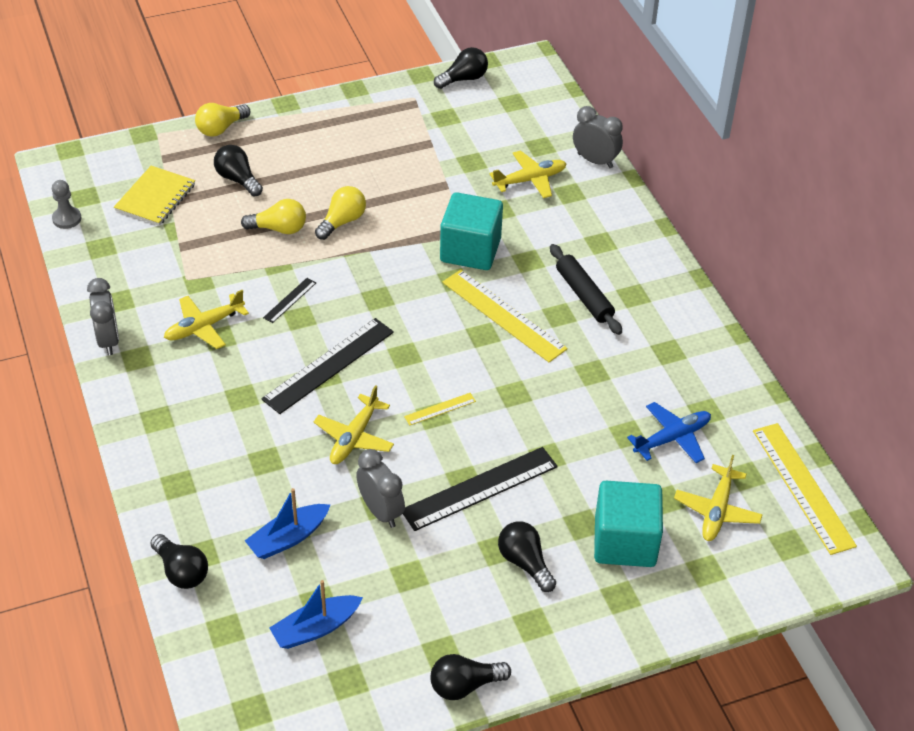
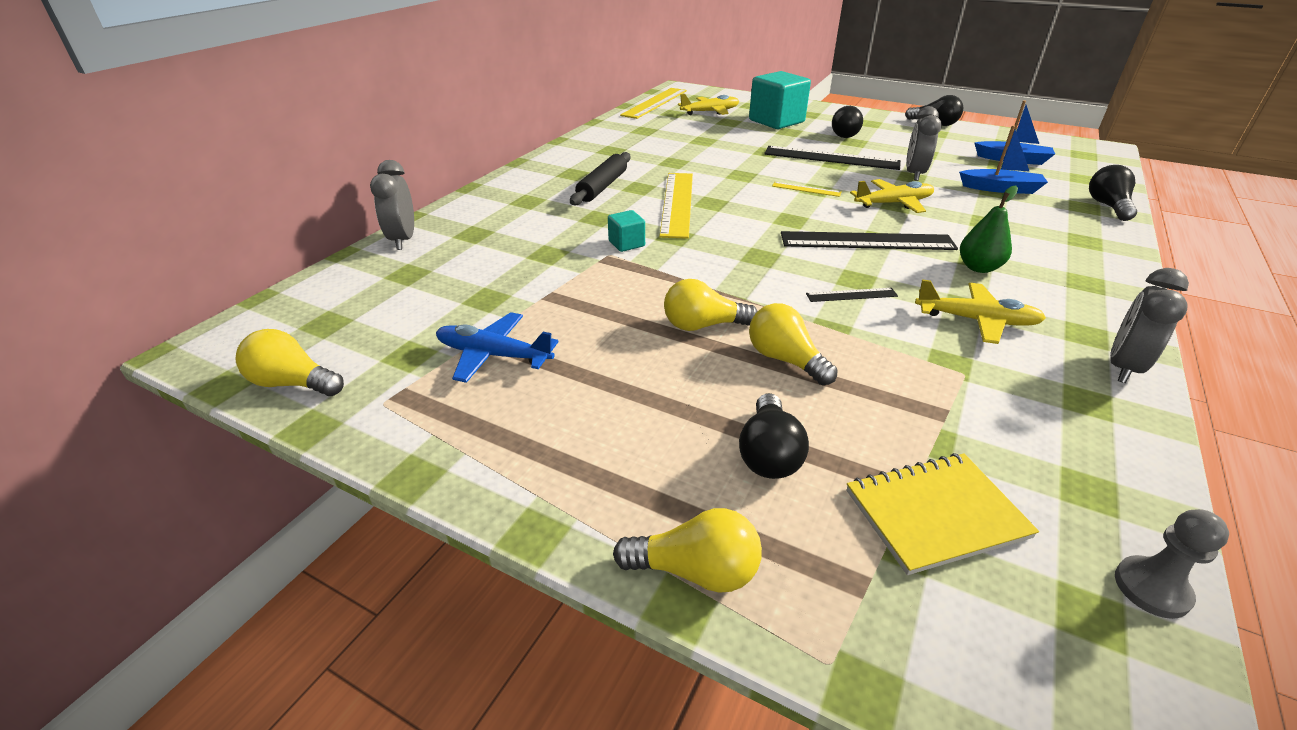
camera: 130 degrees left, 10 degrees down
black light bulb [434,47,488,89] -> yellow light bulb [235,329,344,396]
turquoise cube [440,192,503,270] -> turquoise cube [608,210,645,252], size x0.47
yellow plane [489,150,566,198] -> none
blue plane [627,402,711,463] -> blue plane moved to [436,312,559,383]
none -> green pear [960,186,1018,273]

